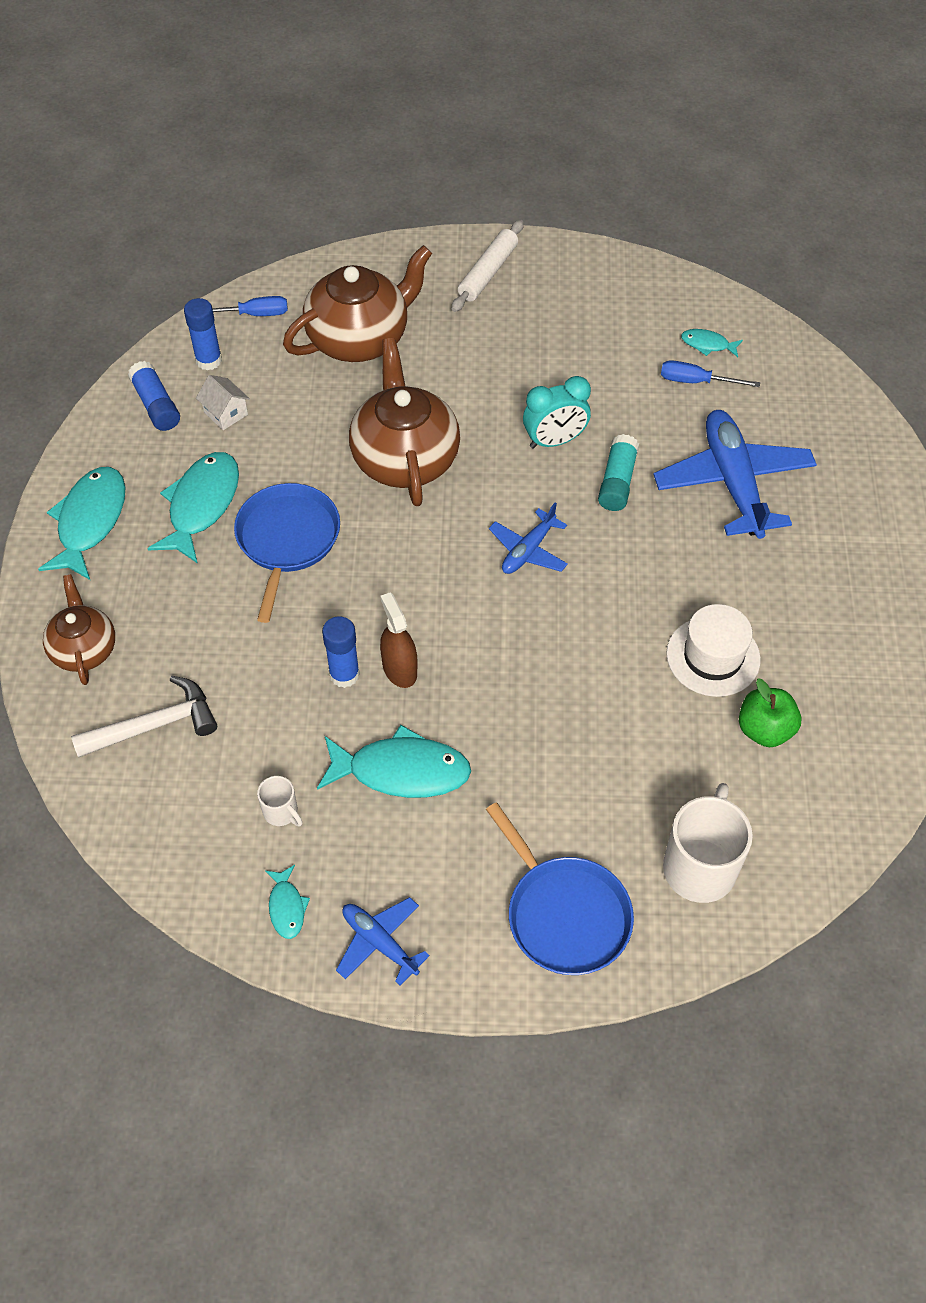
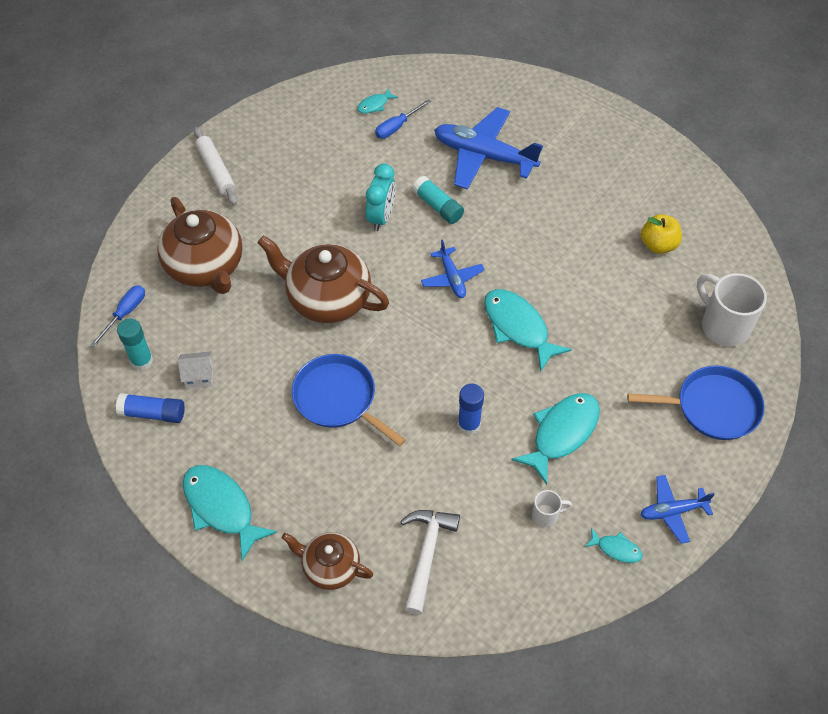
camera: 55 degrees left, 0 degrees up
turquoise fish [147,452,239,564] -> turquoise fish moved to [484,289,572,372]
blue glue stick [184,298,222,370] -> turquoise glue stick [117,319,153,371]
brown teapot [283,245,432,362] -> brown teapot turned 150 degrees clockwise [157,197,243,294]
brown spray bottle [380,592,417,688] -> none
white hat [666,604,761,697] -> none
green apple [739,679,801,747] -> yellow apple [641,214,682,254]

